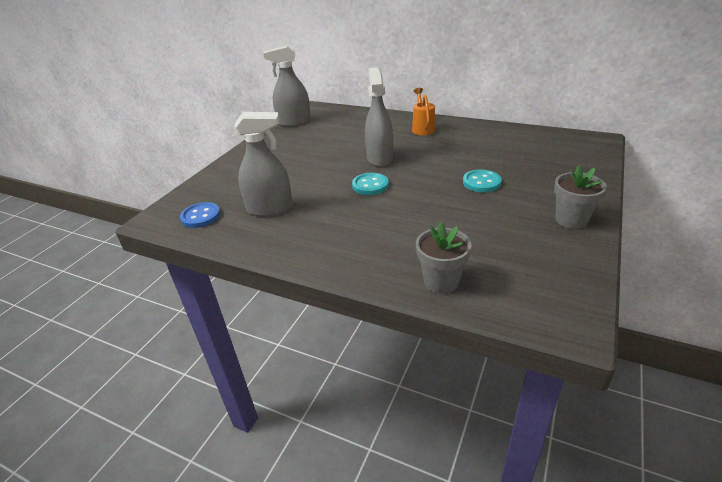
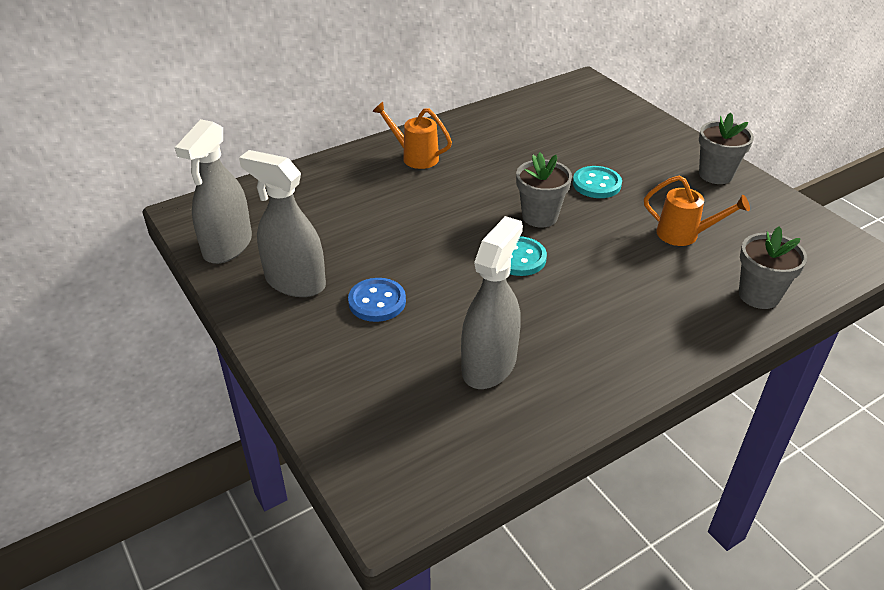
camera: 60 degrees left, 5 degrees up
blue button [180,202,220,228] -> blue button moved to [348,278,406,322]
grey spray bottle [365,67,393,167] -> grey spray bottle moved to [239,150,326,297]
none -> grey flower pot [516,152,572,227]
none -> orange watering can [644,176,750,246]

